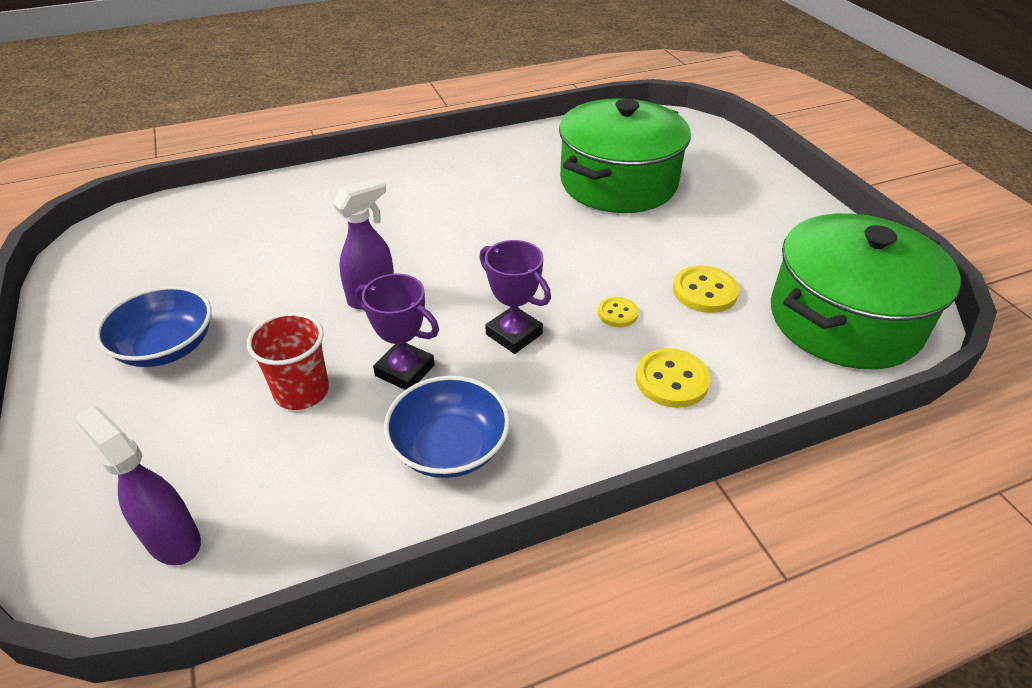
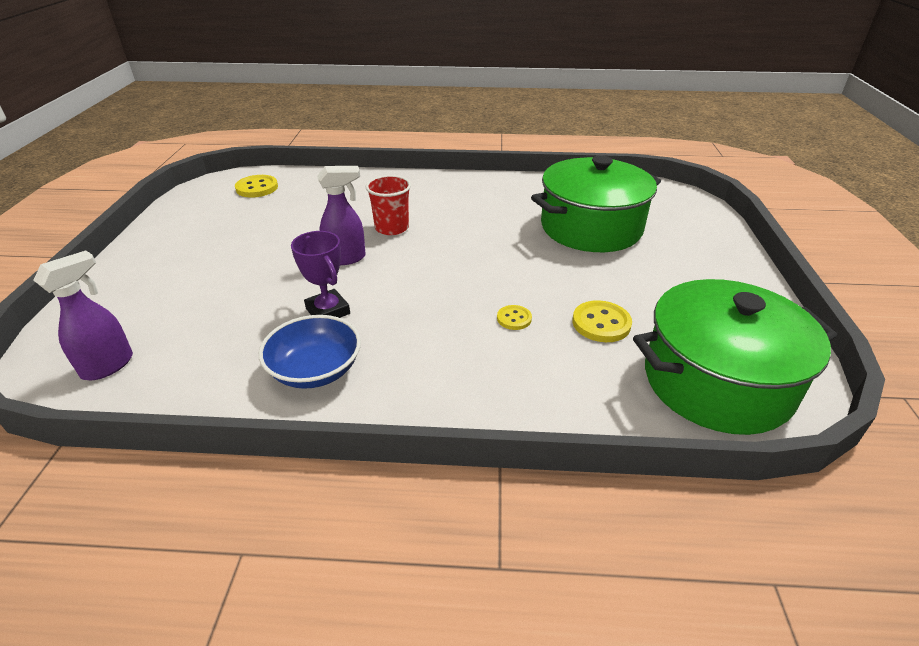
camera: 25 degrees right, 5 degrees down
purple spray bottle [74,406,201,565] -> purple spray bottle turned 60 degrees clockwise [33,250,133,380]
blue bowl [95,286,212,367] -> none
red cup [247,312,329,410] -> red cup moved to [366,175,411,235]
purple trophy [479,240,551,354] -> none
yellow button [636,348,710,408] -> yellow button moved to [235,175,278,198]

